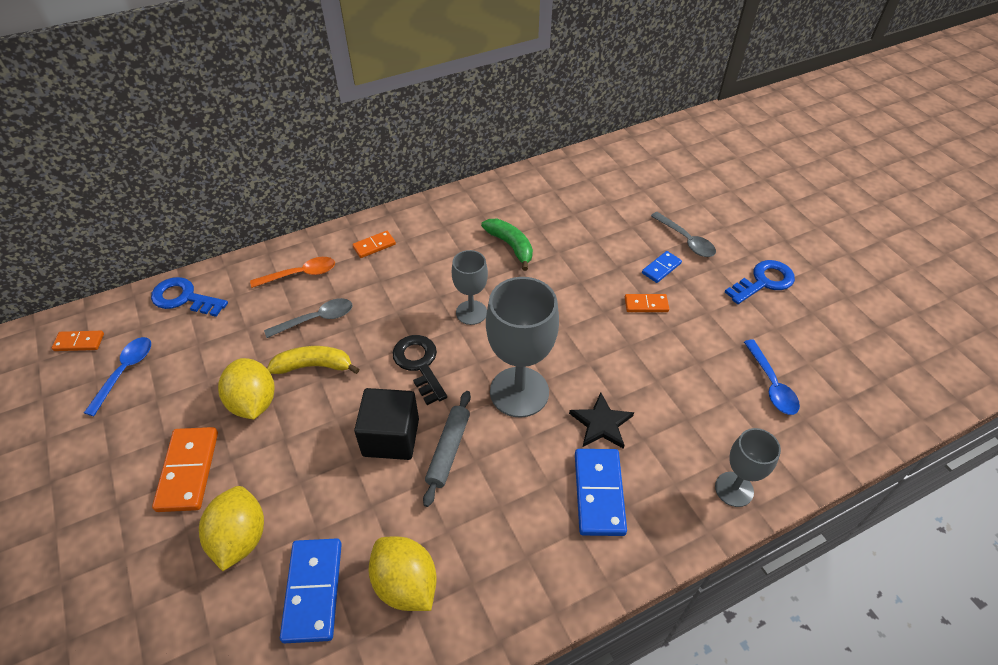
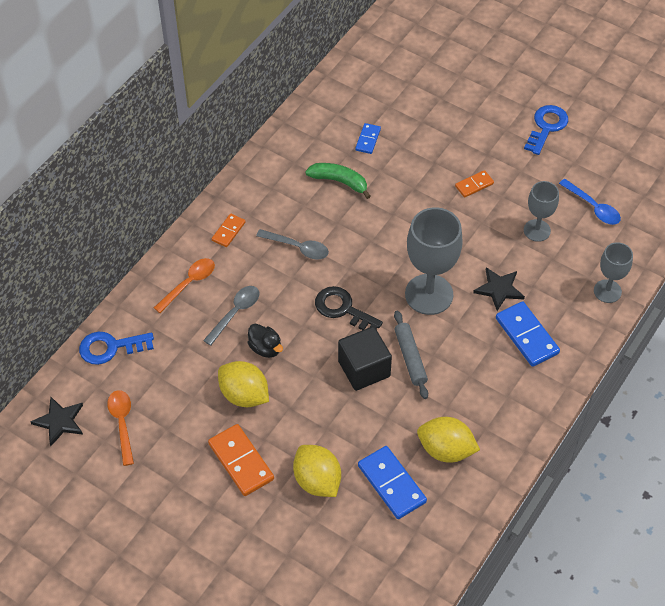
camera: 30 degrees left, 5 degrees up
orange domino [52,331,104,351] -> black star [30,397,83,446]
blue spoon [84,337,151,416] -> orange spoon [107,390,134,466]
yellow banana [267,346,359,374] -> black duck [248,324,283,358]
grey goblet [452,250,488,325] -> grey goblet moved to [524,181,559,242]
blue domino [642,251,682,283] -> blue domino moved to [355,123,381,154]
grey spoon [651,212,716,257] -> grey spoon moved to [256,229,329,260]

